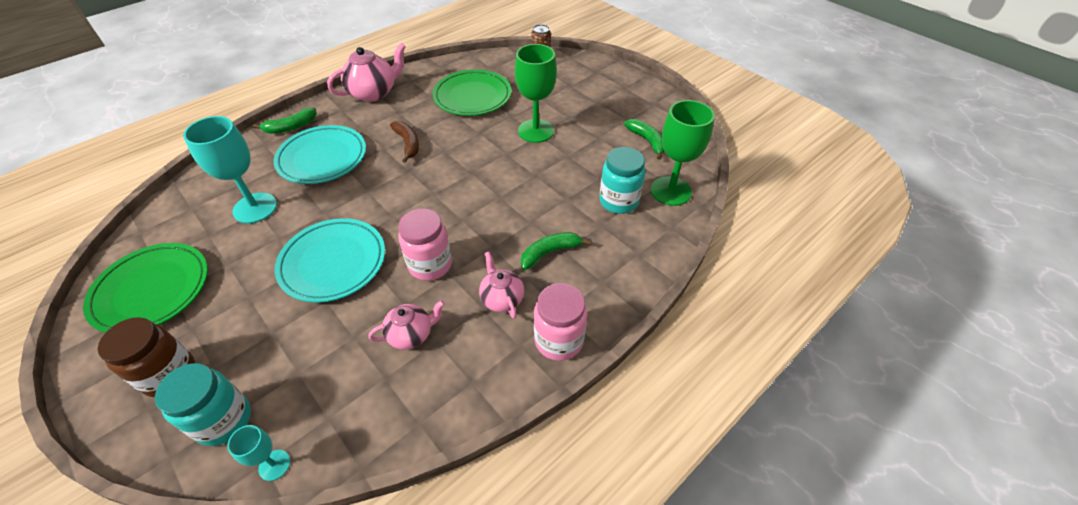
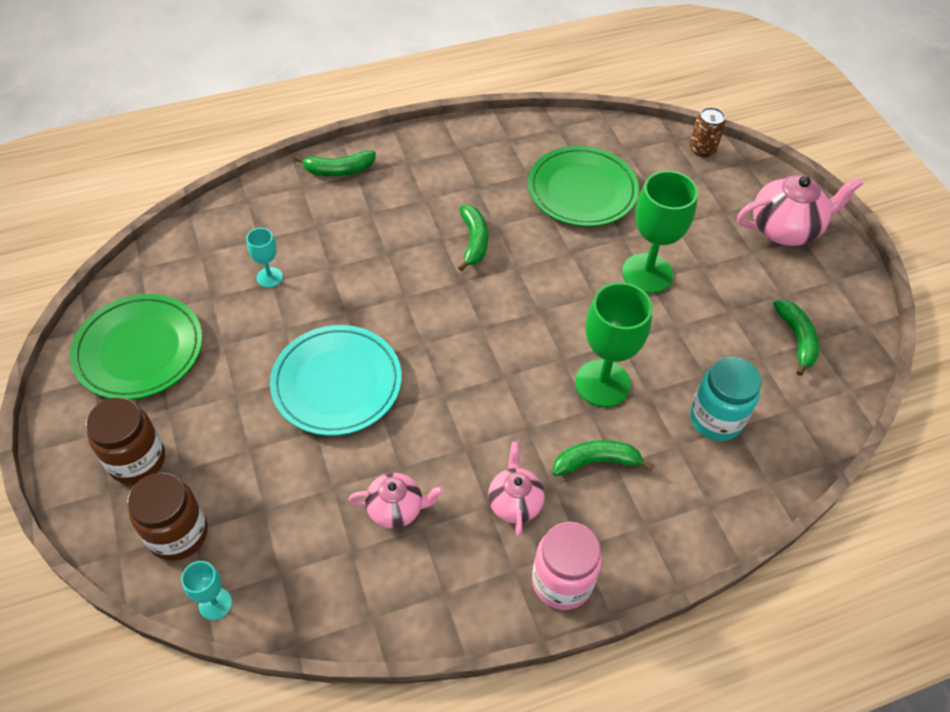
camera: 20 degrees right, 5 degrees up
turquoise jar [155,363,251,446] -> brown jar [127,472,208,561]
turquoise goblet [183,116,277,224] -> turquoise goblet [246,228,283,288], size x0.50
turquoise plate [273,125,366,184] -> none
pink teapot [327,43,406,102] -> pink teapot moved to [737,175,863,246]
brown banana [390,121,419,163] -> green banana [458,205,488,271]
pink jar [398,209,452,281] -> none
green goblet [651,100,715,206] -> green goblet moved to [575,282,653,407]

